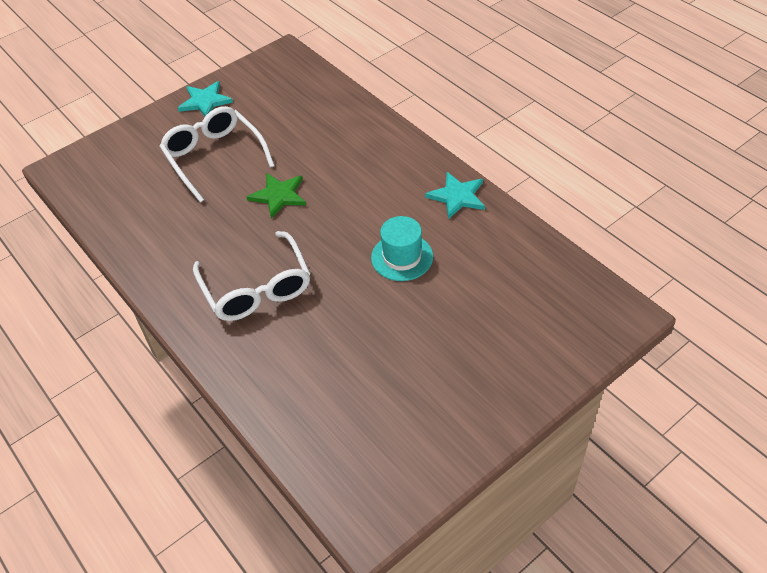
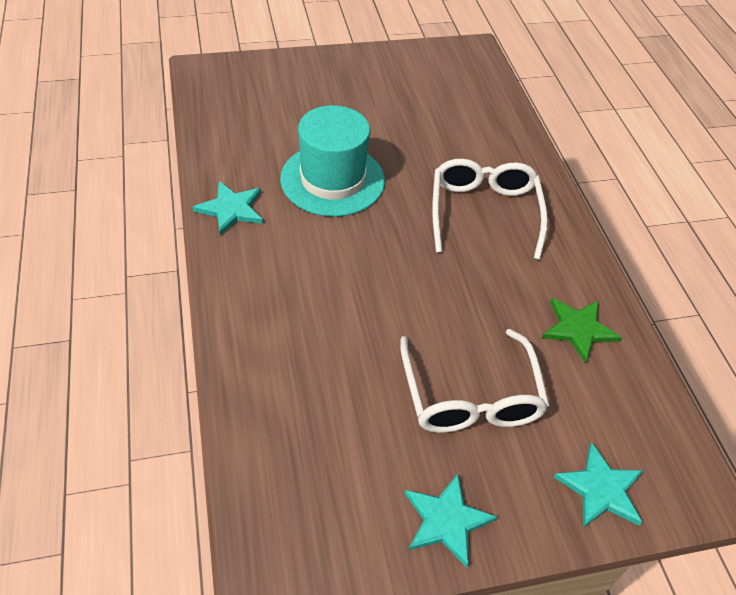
camera: 160 degrees left, 0 degrees up
green star [246,173,306,219] -> green star moved to [542,298,622,364]
turquoise hat [371,216,433,281] -> turquoise hat [280,105,385,217], size x1.60
none -> turquoise star [554,443,644,528]

